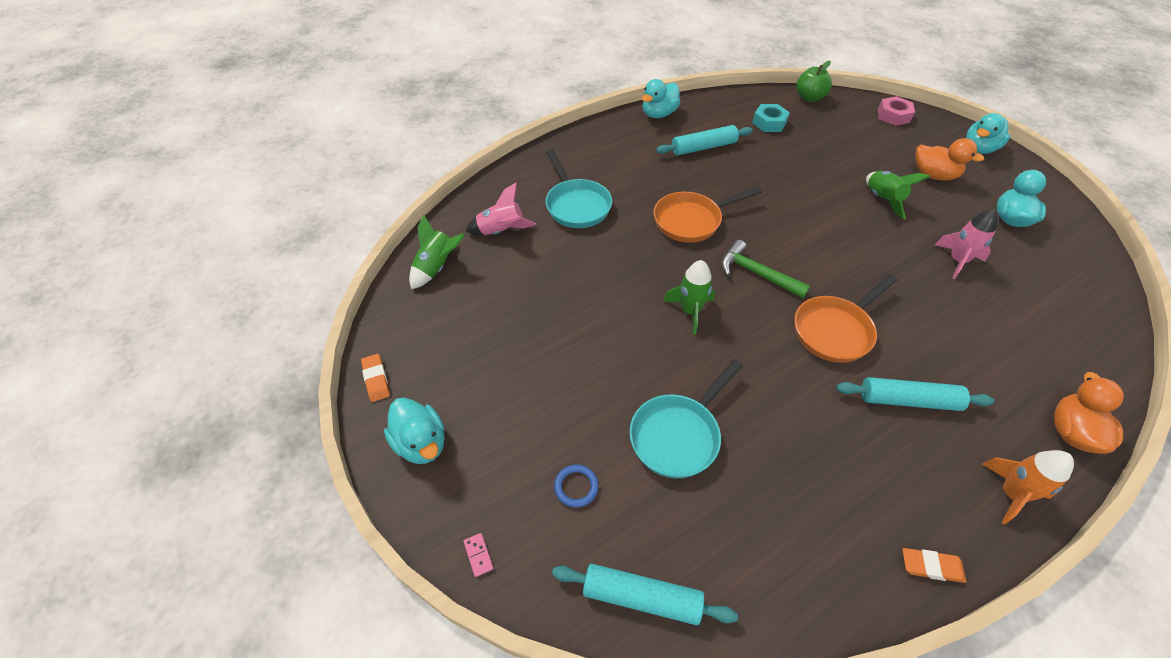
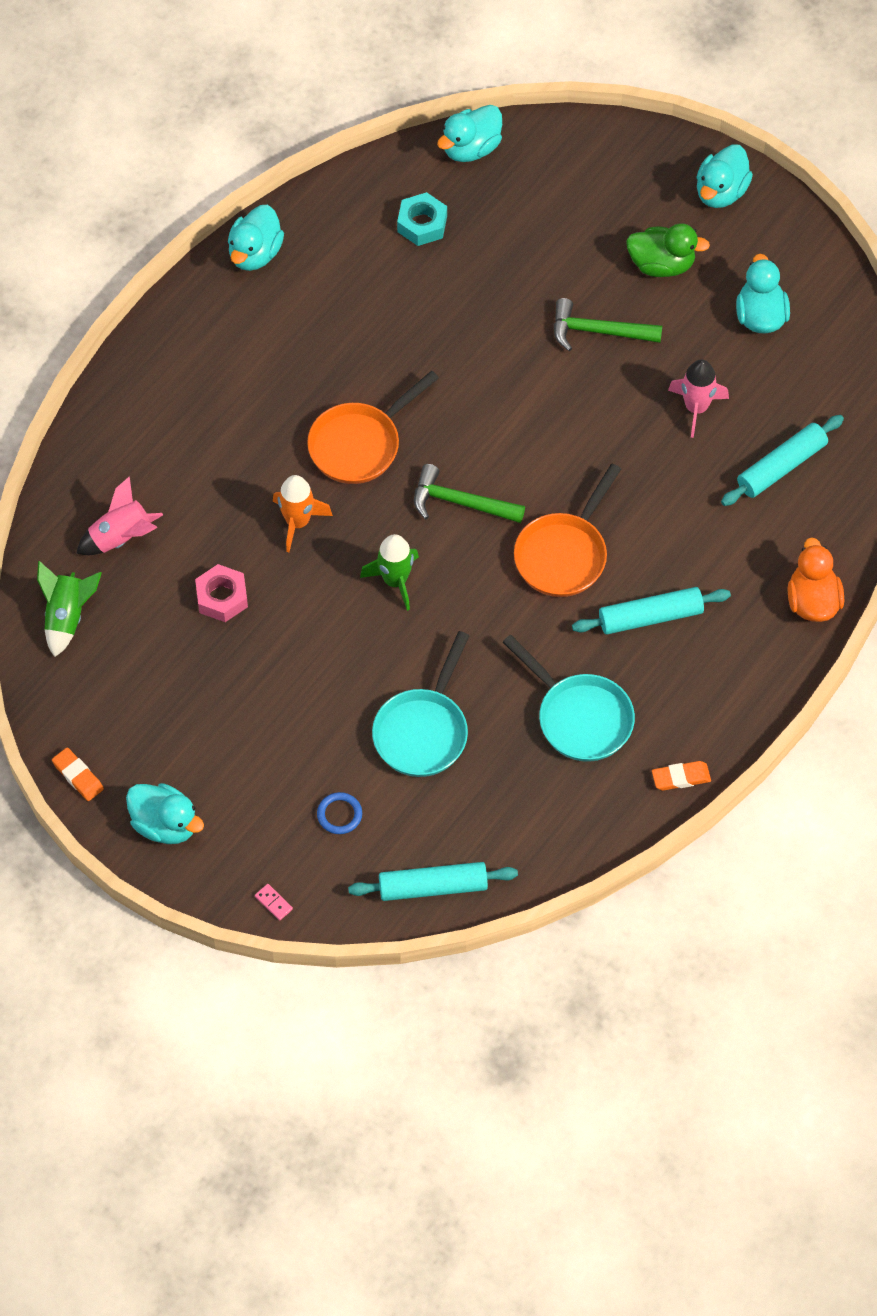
camera: 20 degrees left, 10 degrees up
turquoise pan [545,149,612,228] -> turquoise pan moved to [503,635,635,762]
turquoise rolling pin [656,125,753,156] -> turquoise rolling pin moved to [721,415,844,506]
green apple [796,61,832,102] -> turquoise duck [437,105,502,162]
green rocket [866,171,930,219] -> green hammer [554,298,662,351]
pink nut [878,96,915,126] -> pink nut moved to [195,564,248,622]
orange duck [915,138,984,181] -> green duck [626,223,710,277]
orange rocket [982,450,1074,525] -> orange rocket moved to [273,475,333,552]

